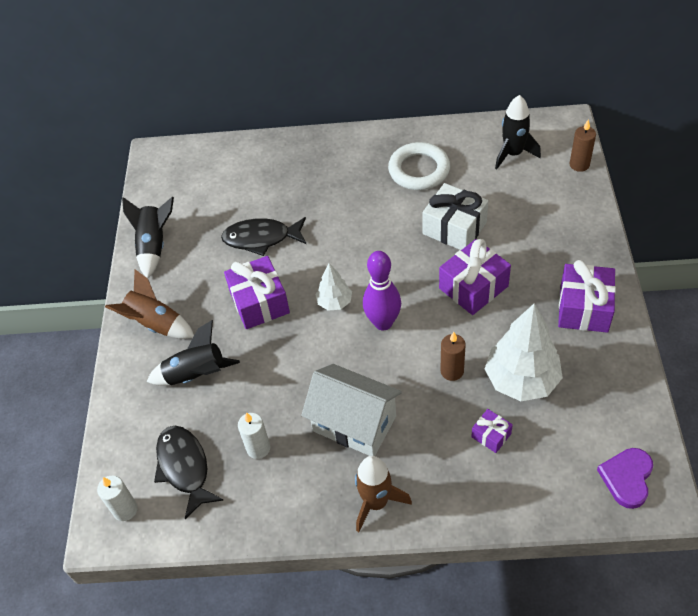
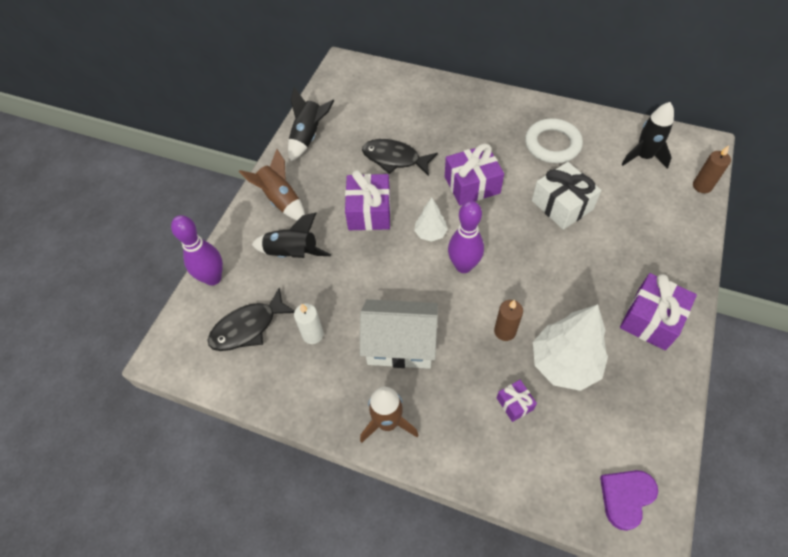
camera: 20 degrees right, 5 degrees up
white candle [97,476,138,521] -> none
black fish [154,426,223,519] -> black fish turned 120 degrees counterclockwise [208,288,295,351]
white house [301,364,402,456] -> white house turned 45 degrees counterclockwise [360,299,438,369]
purple gift [439,239,511,315] -> purple gift moved to [445,144,504,206]
none -> purple bowling pin [171,215,223,286]

